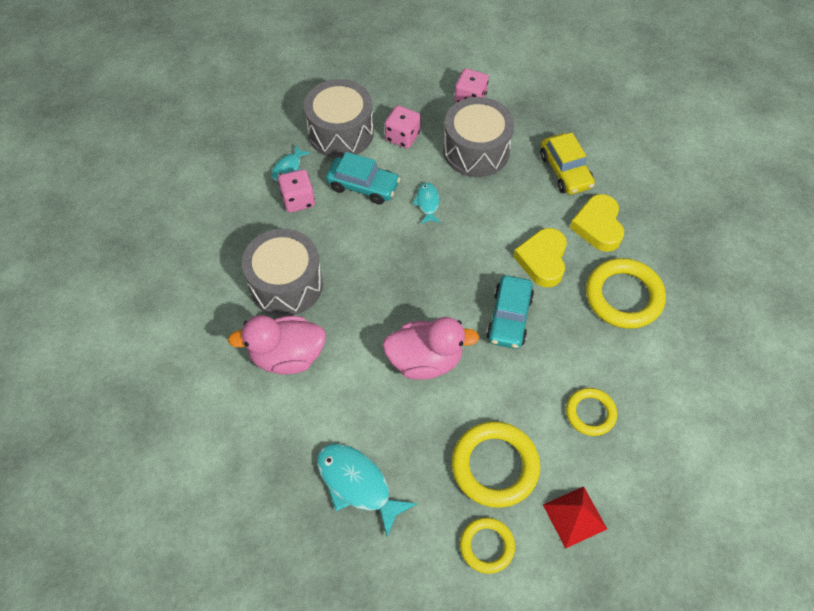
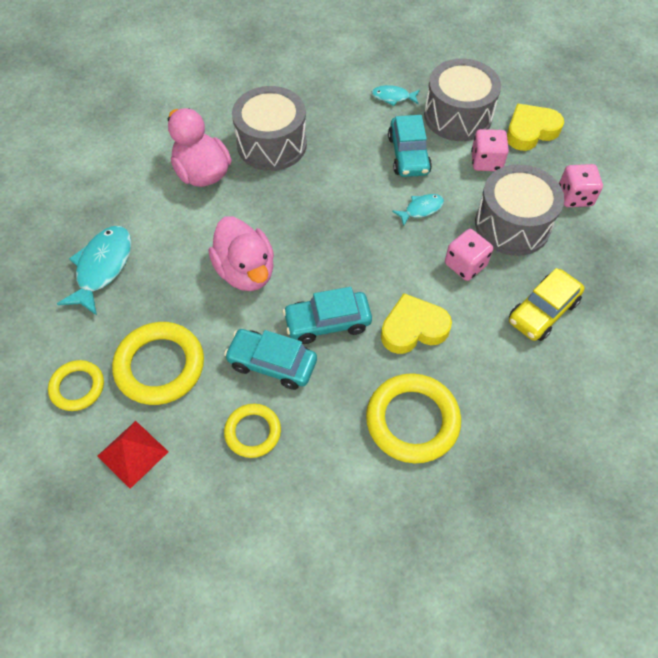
camera: 65 degrees right, 0 degrees up
pink dice [278,169,315,212] -> pink dice moved to [445,229,493,281]
yellow heart [570,194,624,252] -> yellow heart moved to [507,104,564,151]
none -> turquoise car [224,329,317,390]

